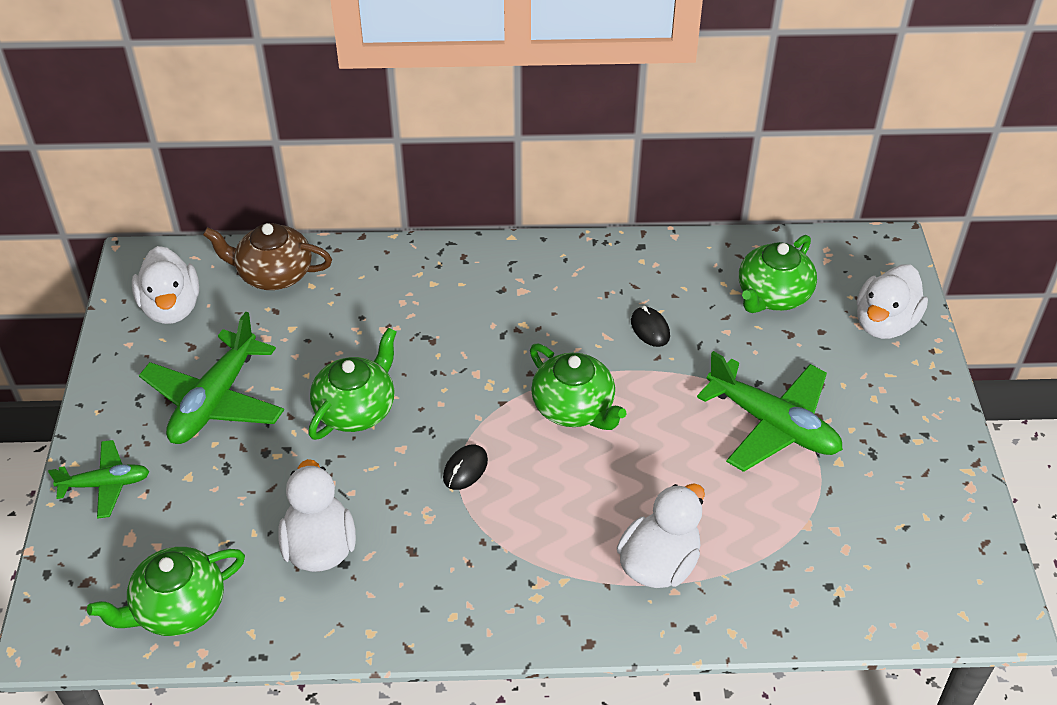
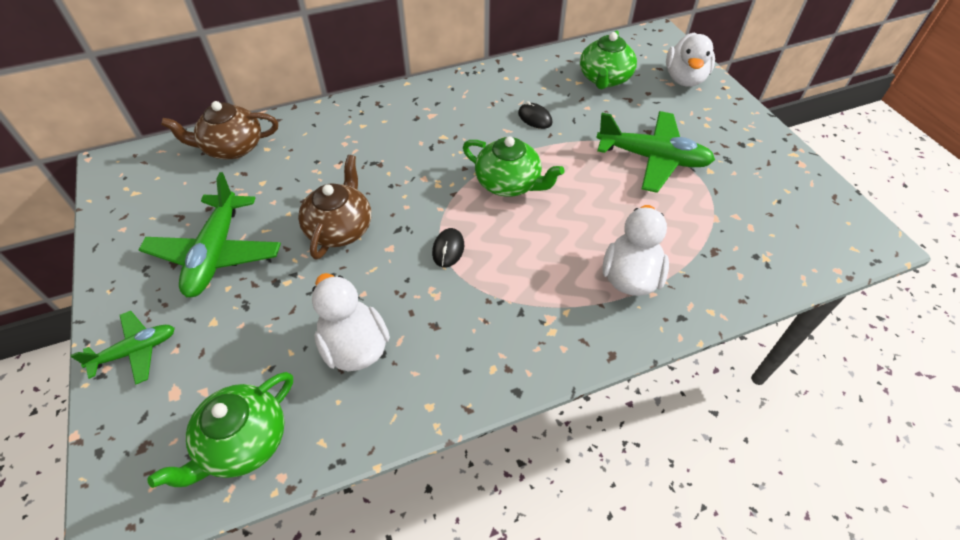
camera: 20 degrees left, 5 degrees up
white duck [132,246,199,324] -> none
green teapot [308,328,397,440] -> brown teapot [298,155,371,260]

